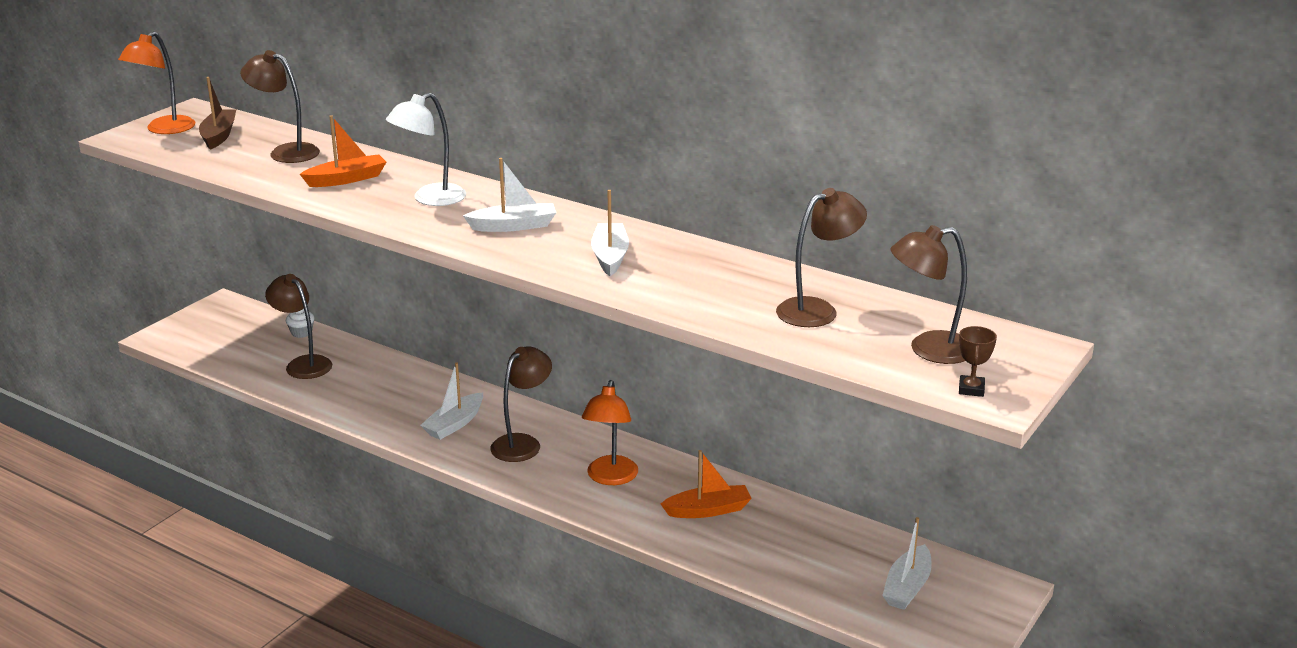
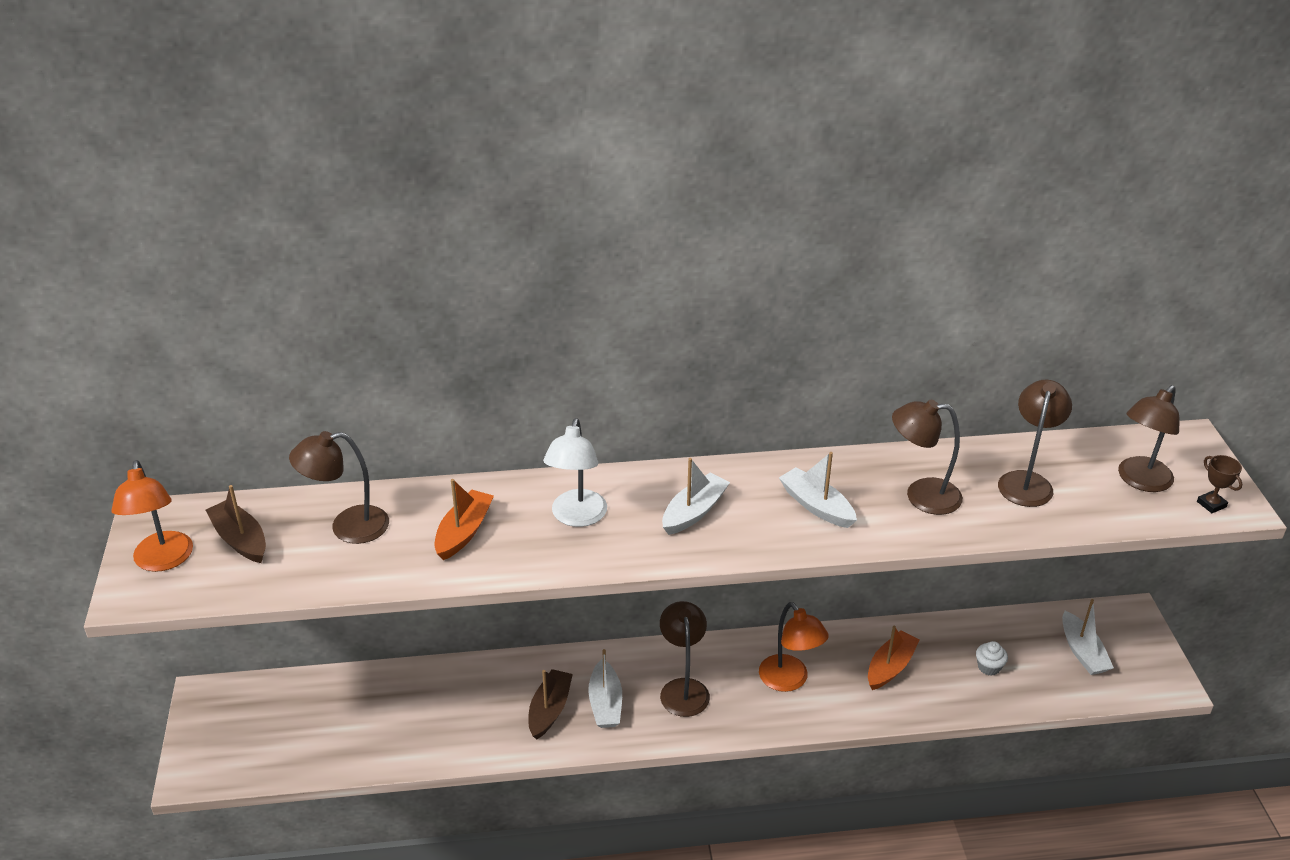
camera: 40 degrees left, 10 degrees up
brown lamp [265,274,332,379] -> brown lamp moved to [892,400,963,515]
white cupcake [286,309,314,338] -> white cupcake moved to [976,641,1008,676]
none -> brown boat [528,669,573,740]

